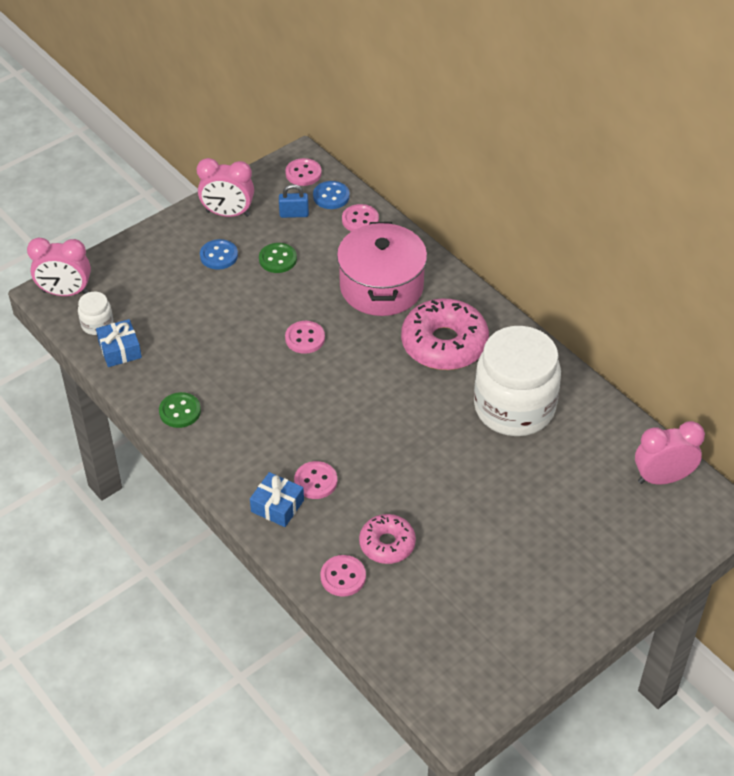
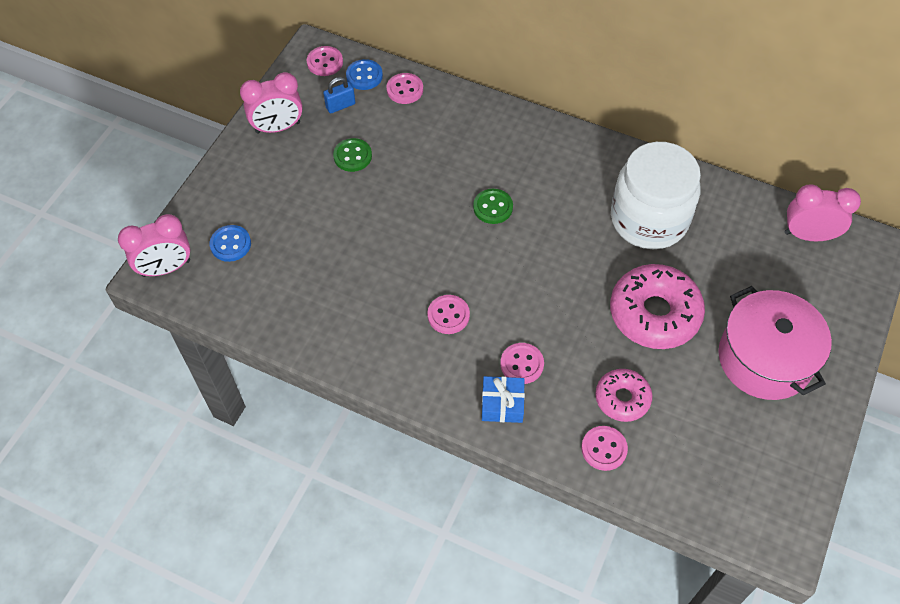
camera: 25 degrees left, 10 degrees up
white jar [78,292,113,335] -> none
blue gift [96,319,142,367] -> none
green button [159,392,201,428] -> green button moved to [473,189,513,224]
blue button [200,239,238,270] -> blue button moved to [210,225,251,262]
pink button [285,321,325,354] -> pink button moved to [427,295,470,334]
pink pot [337,222,427,316] -> pink pot moved to [718,286,832,400]
pink donut [401,298,489,370] -> pink donut moved to [610,264,705,349]
pink clock [635,421,705,484] -> pink clock turned 45 degrees clockwise [785,184,861,241]

